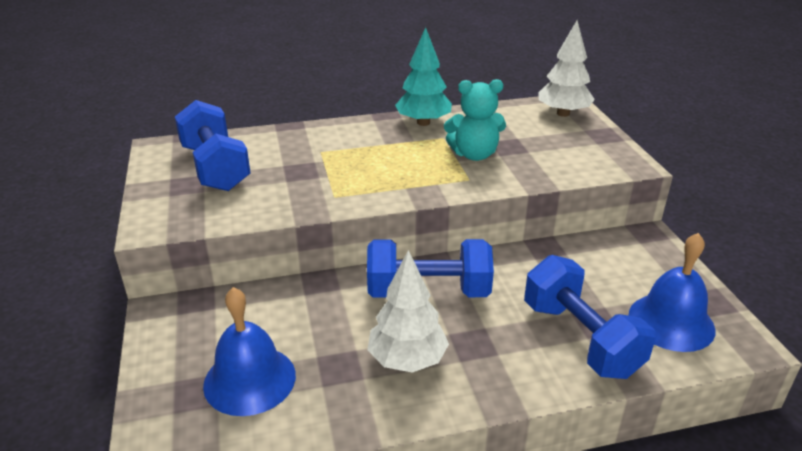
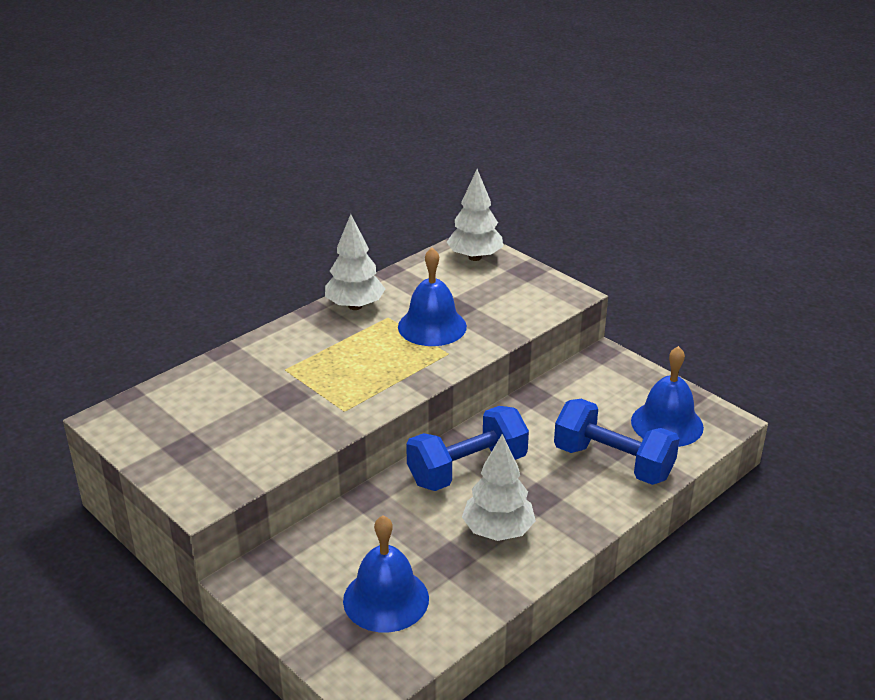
camera: 30 degrees left, 0 degrees up
blue dumbbell [175,100,251,191] -> none
turquoise tree [395,27,452,126] -> white tree [325,214,385,310]
turquoise teddy bear [444,79,506,161] -> blue bell [398,248,467,346]

